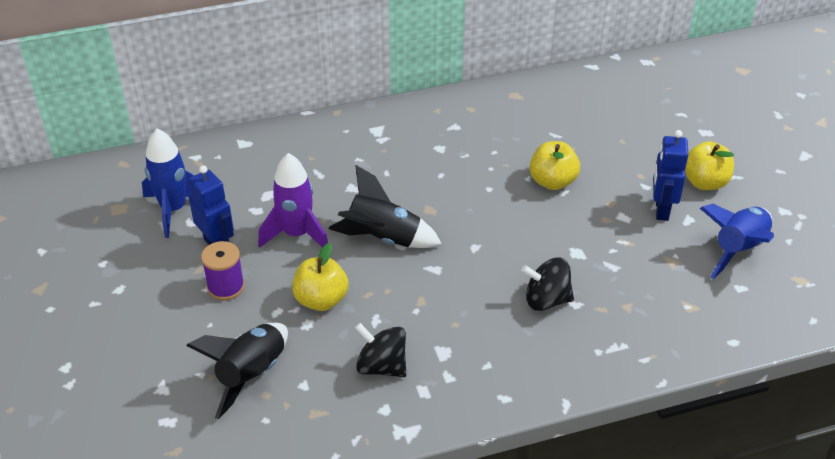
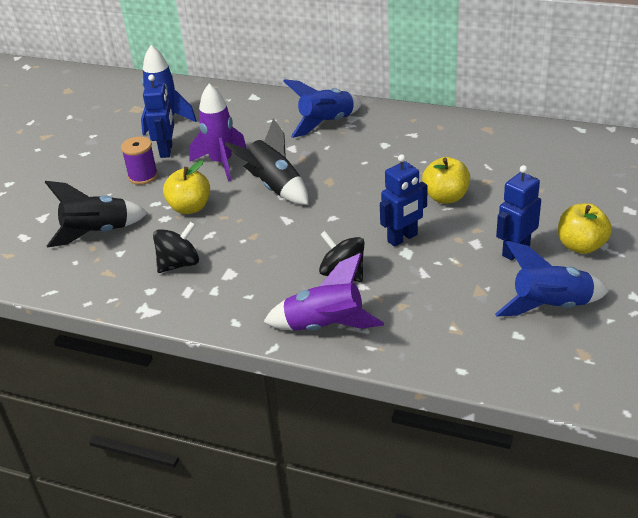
camera: 40 degrees right, 5 degrees down
black spinning top [355,323,406,377] -> black spinning top turned 75 degrees clockwise [153,222,199,273]
none -> purple rocket [264,253,384,331]
none -> blue rocket [283,79,362,138]
none -> blue robot [380,154,427,247]

